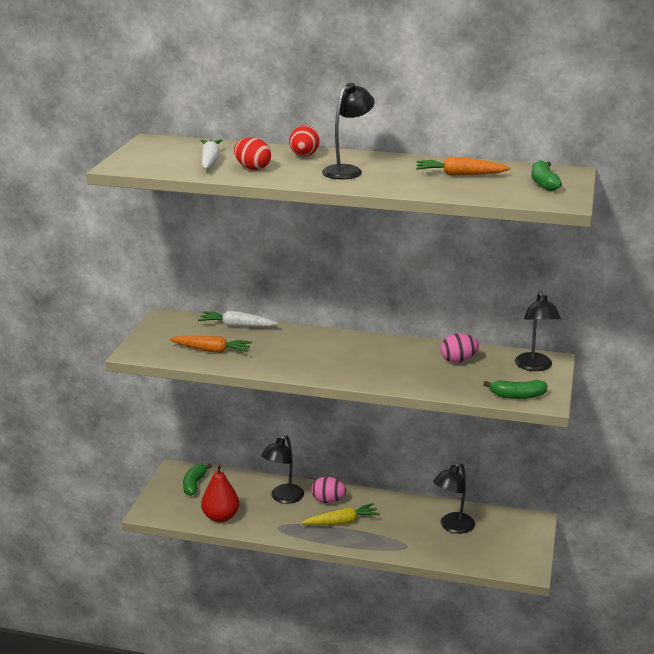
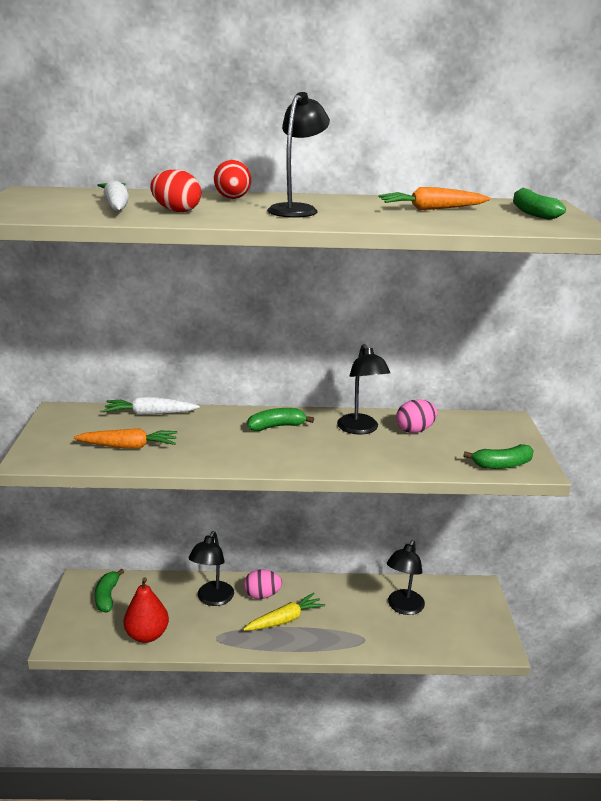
camera: 15 degrees left, 0 degrees up
black lamp [515,291,561,371] -> black lamp moved to [337,344,390,435]
none -> green banana [247,408,314,431]

